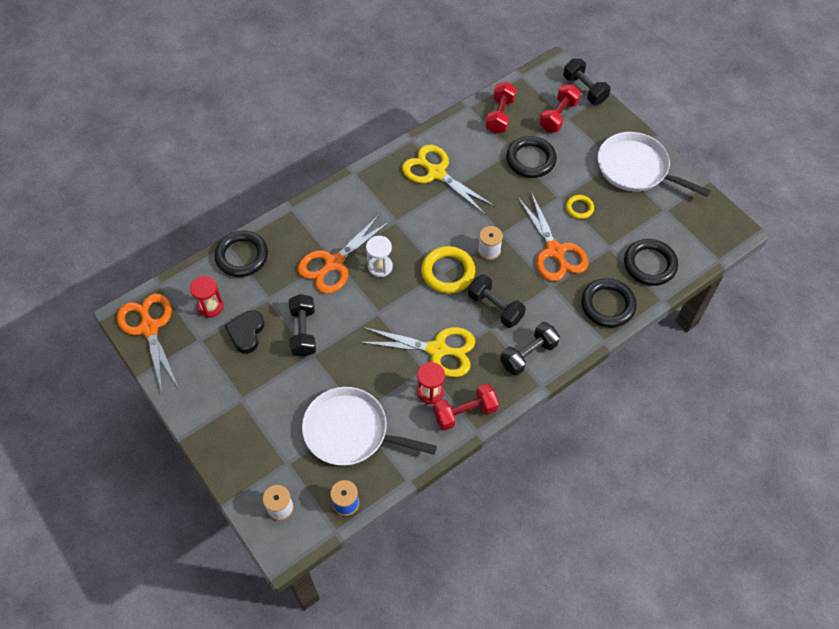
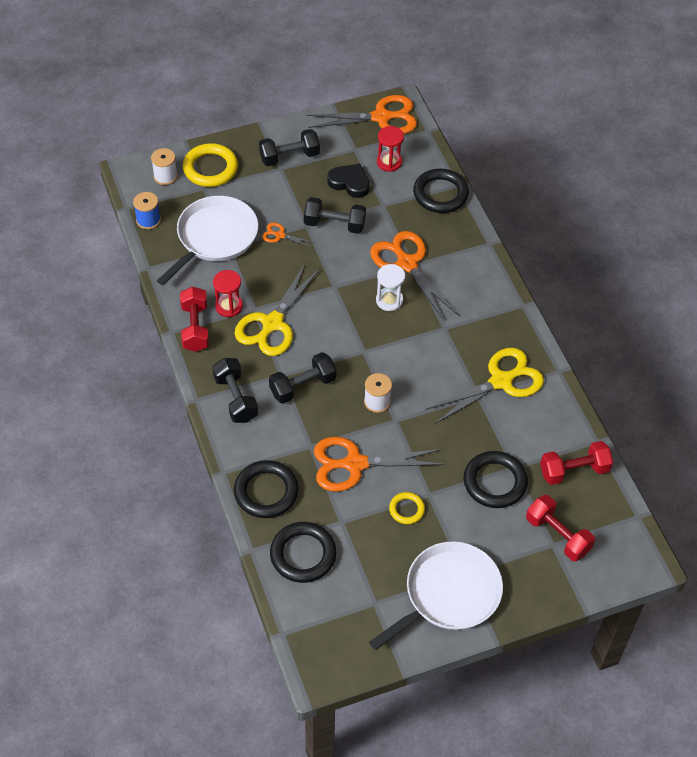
camera: 105 degrees right, 5 degrees down
yellow ring [421,246,475,294] -> yellow ring moved to [183,143,238,187]
red dumbbell [486,82,517,134] -> red dumbbell turned 45 degrees counterclockwise [540,441,613,485]
black dumbbell [563,59,611,104] -> black dumbbell moved to [259,129,320,166]
none -> orange scissors [262,223,316,248]

